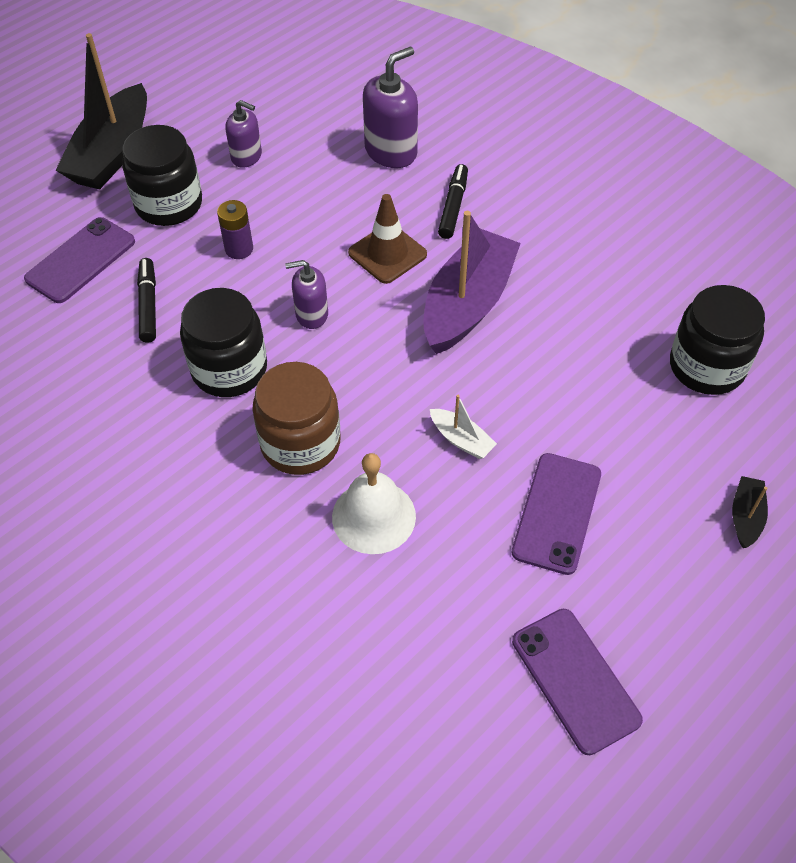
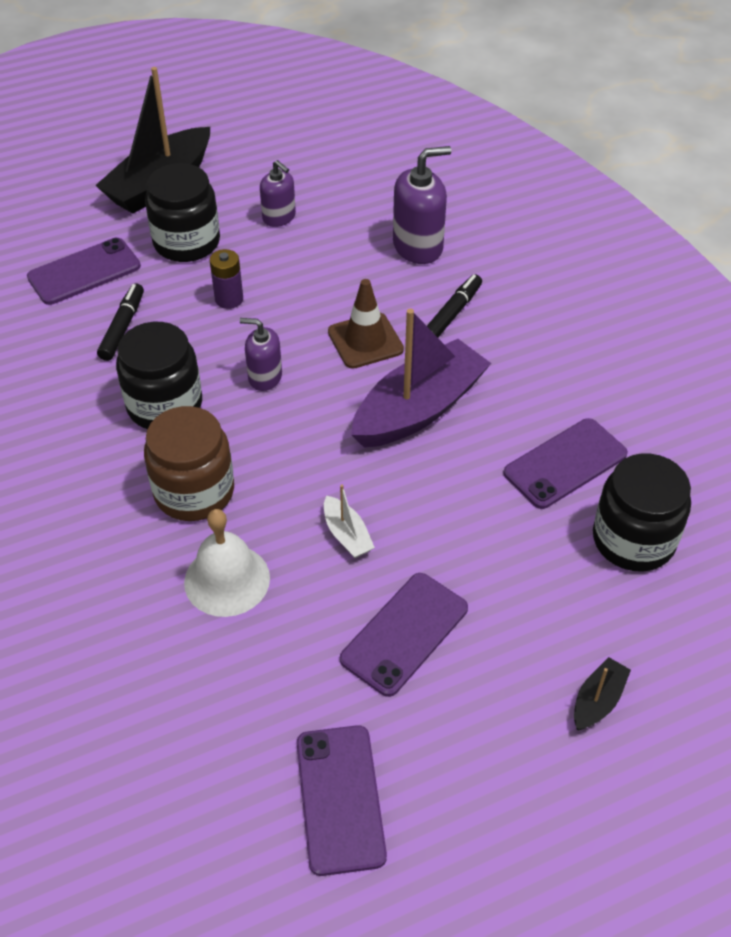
camera: 20 degrees right, 5 degrees down
none -> purple phone [503,418,628,509]

